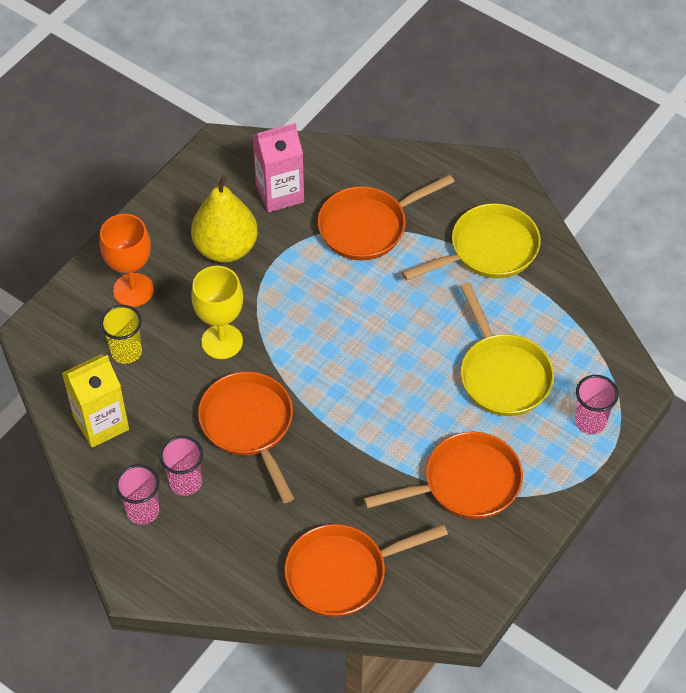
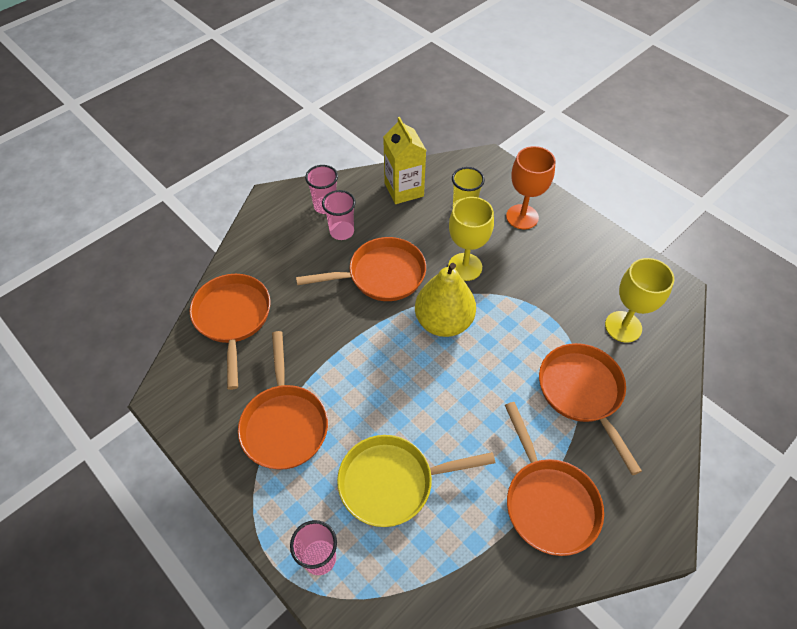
camera: 100 degrees right, 0 degrees up
yellow pear [191,175,258,262] -> yellow pear moved to [415,263,476,337]
pink carton [252,123,304,212] -> yellow goblet [605,258,674,343]
yellow pan [402,203,541,281] -> orange pan [505,402,604,556]

